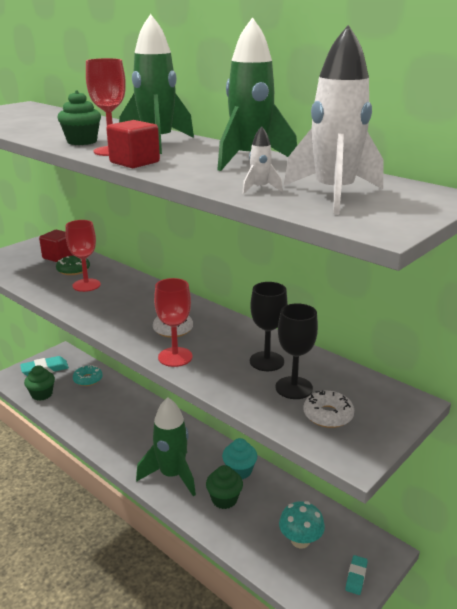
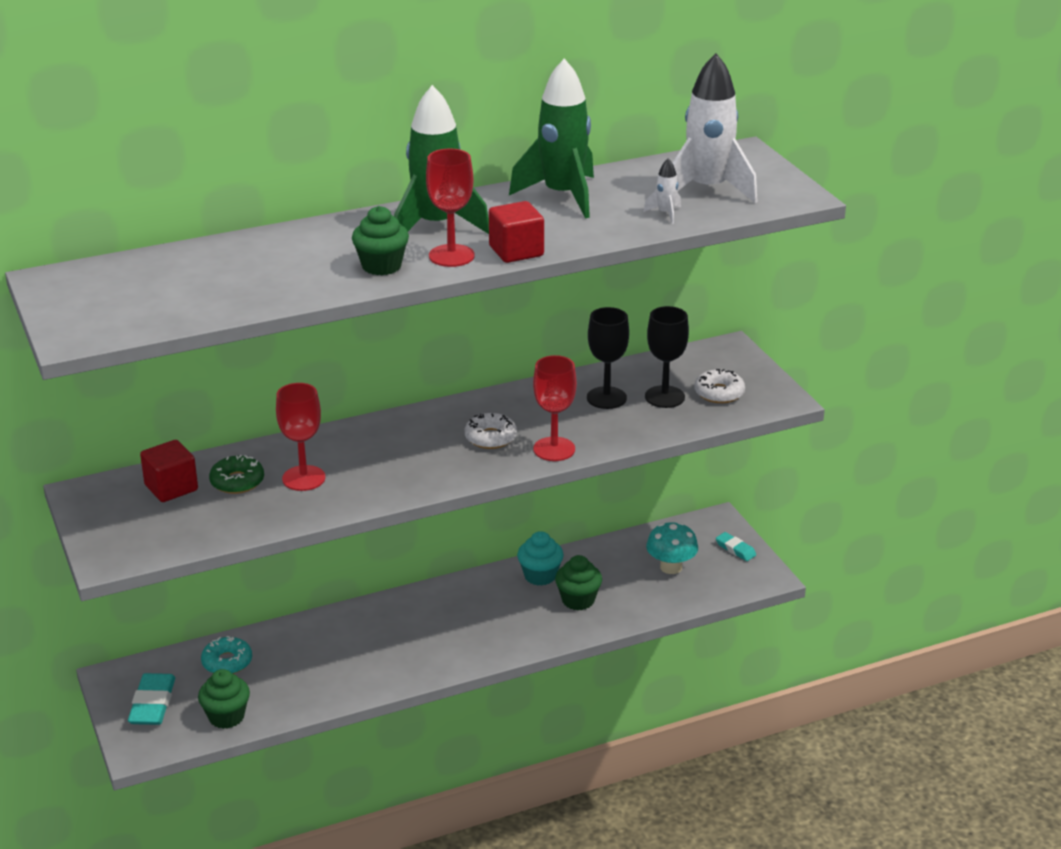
camera: 65 degrees left, 5 degrees up
green rocket [136,397,196,496] -> none

